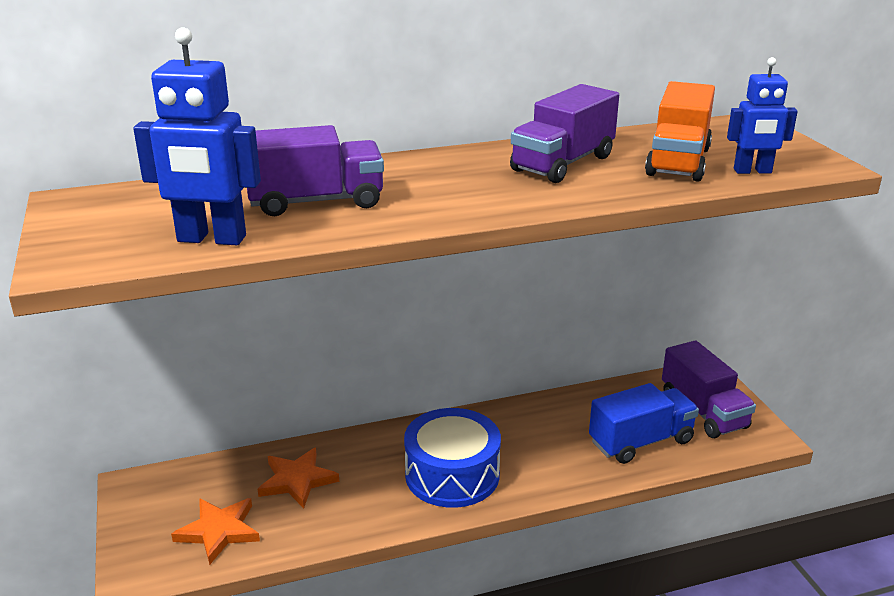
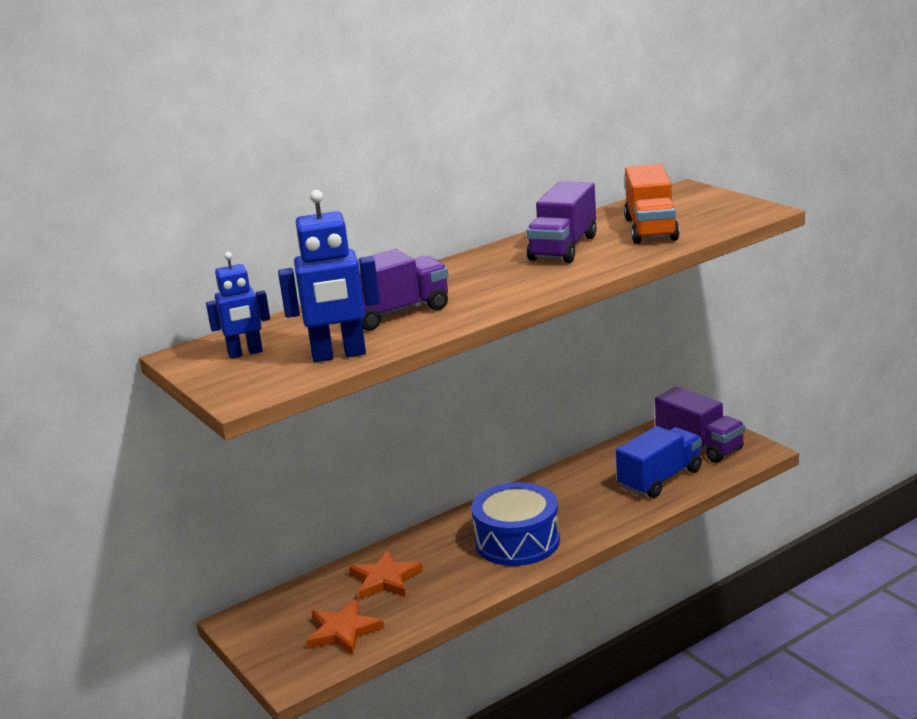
camera: 15 degrees left, 5 degrees down
blue robot [727,57,798,174] -> blue robot moved to [206,252,270,359]

